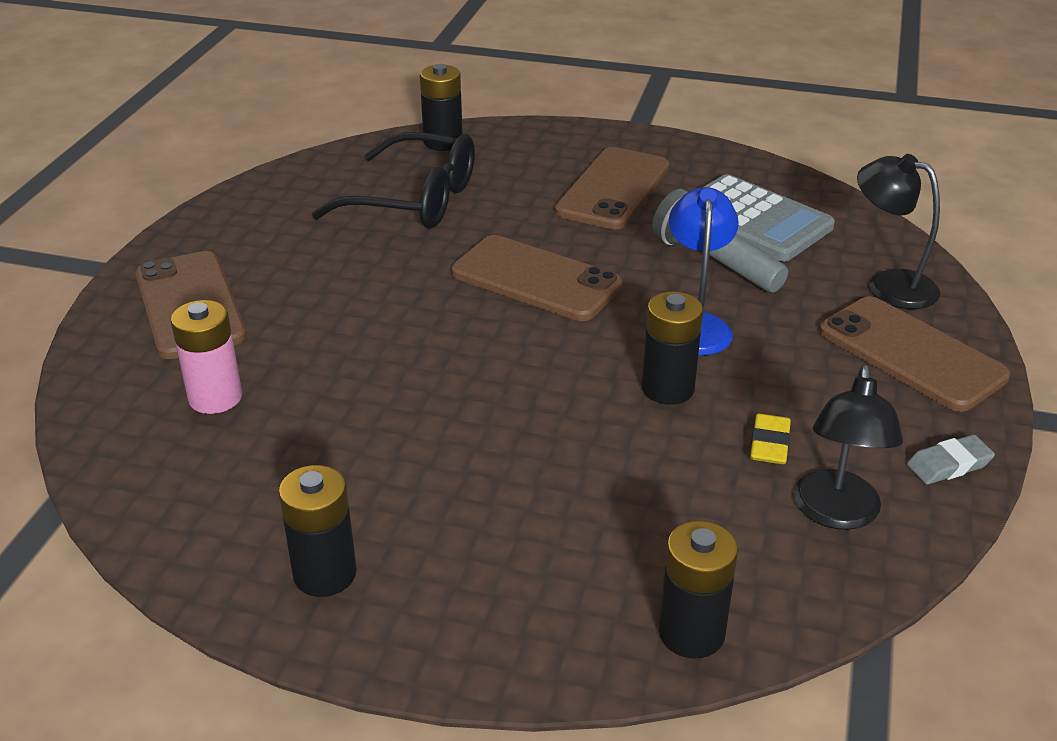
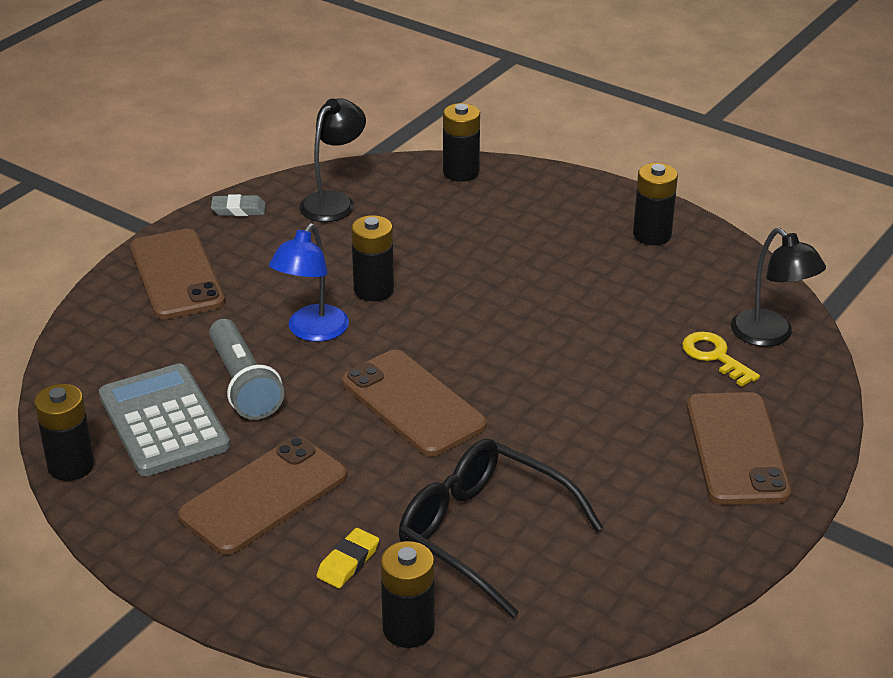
camera: 160 degrees left, 0 degrees up
pink battery [171,300,242,414] -> yellow key [682,331,760,386]
yellow eraser [750,414,791,464] -> yellow eraser moved to [316,528,379,588]
black lamp [857,154,940,309] -> black lamp moved to [731,228,826,347]
none -> black battery [34,384,94,481]

